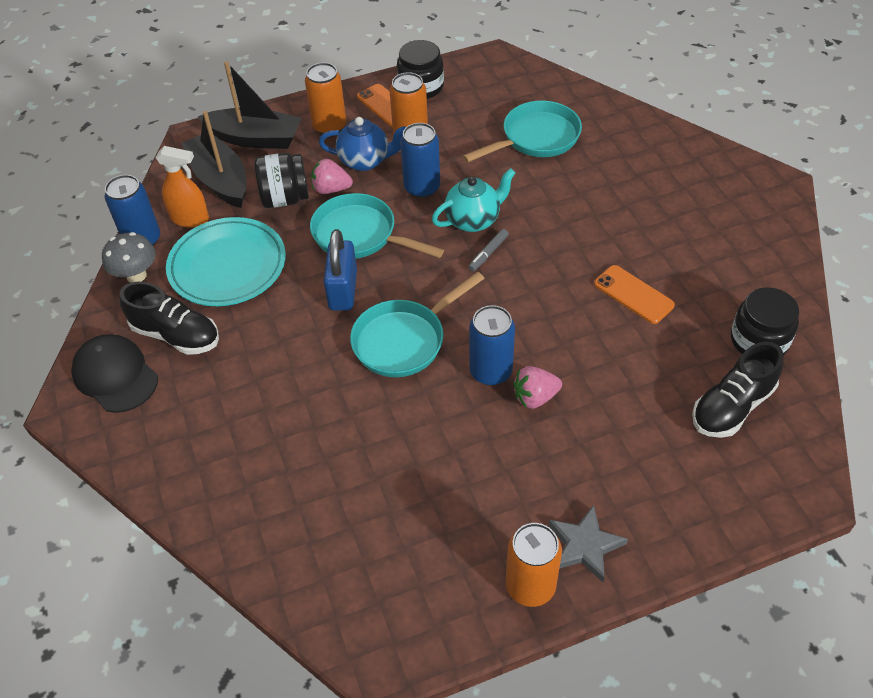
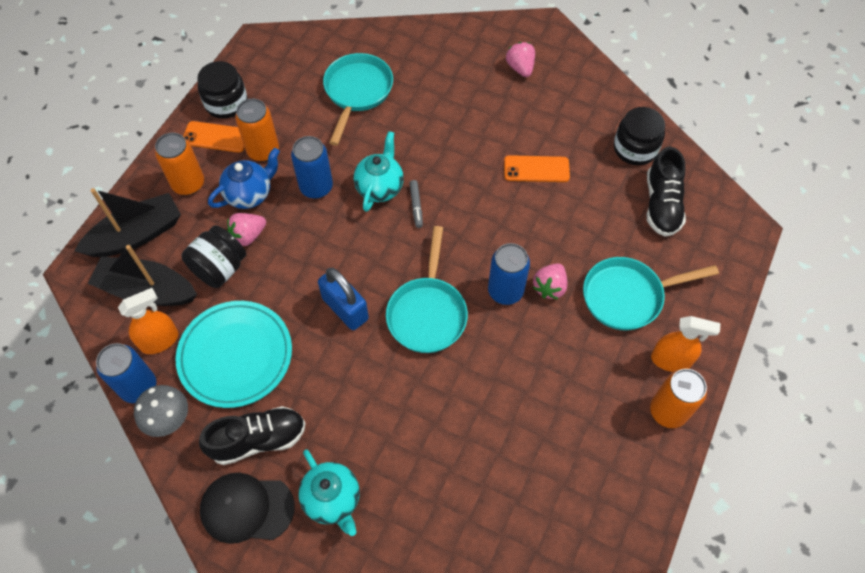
camera: 45 degrees left, 10 degrees up
turquoise pan [310,193,444,259] -> turquoise pan moved to [583,257,719,330]
grey star [549,505,628,582] -> orange spray bottle [651,316,721,372]
none -> turquoise teapot [298,450,360,536]
none -> pink strawberry [506,42,535,77]

